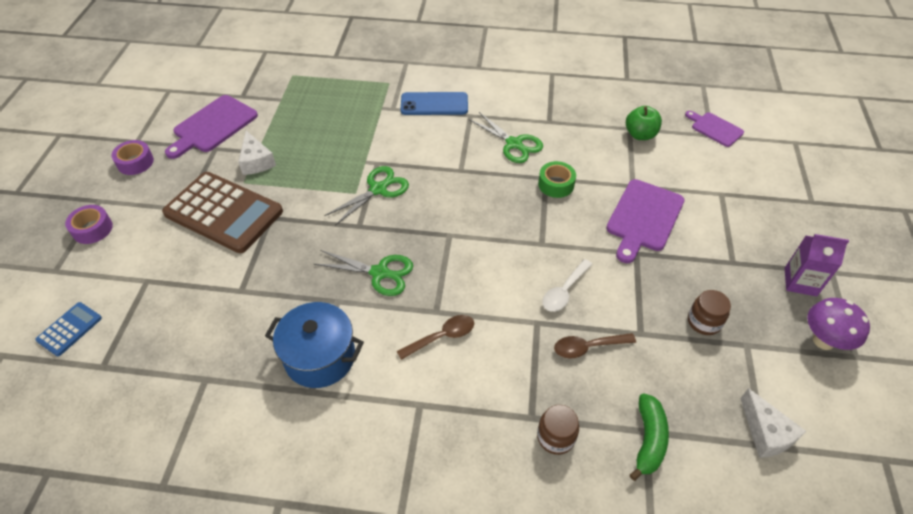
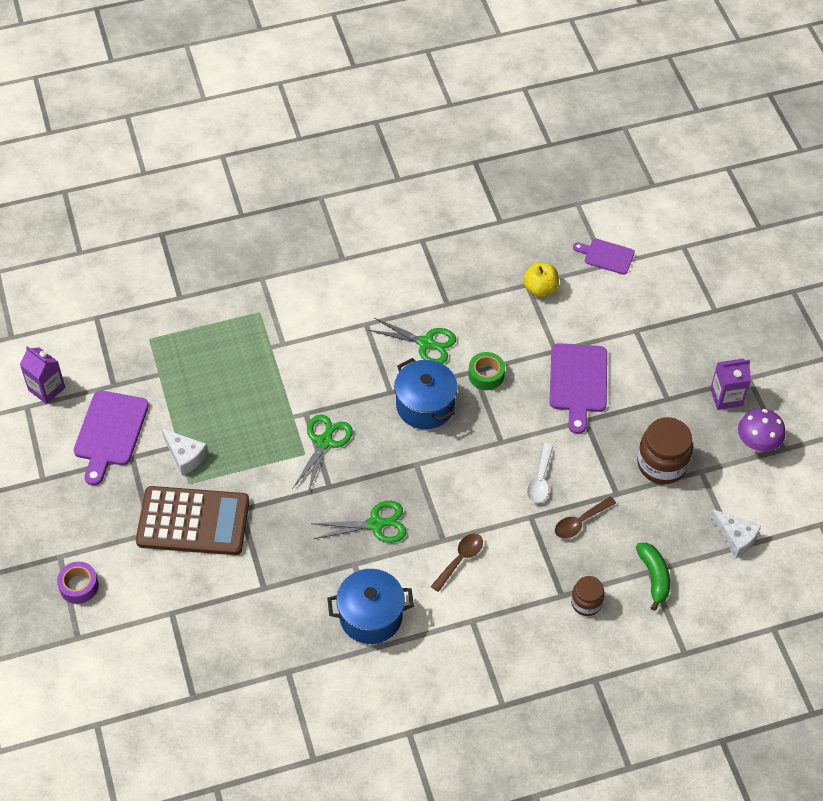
camera: 25 degrees left, 5 degrees up
blue calculator [35,302,102,356] -> none
purple tape [111,140,154,175] -> none
blue phone [401,92,468,115] -> none
green apple [626,106,662,140] -> yellow apple [523,262,559,297]
brown jar [688,290,731,335] -> brown jar [637,417,693,484], size x1.71
none -> purple carton [20,346,65,404]
none -> blue pot [394,358,458,429]

